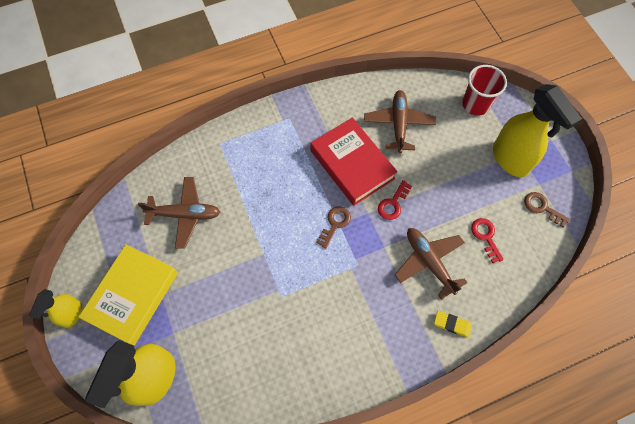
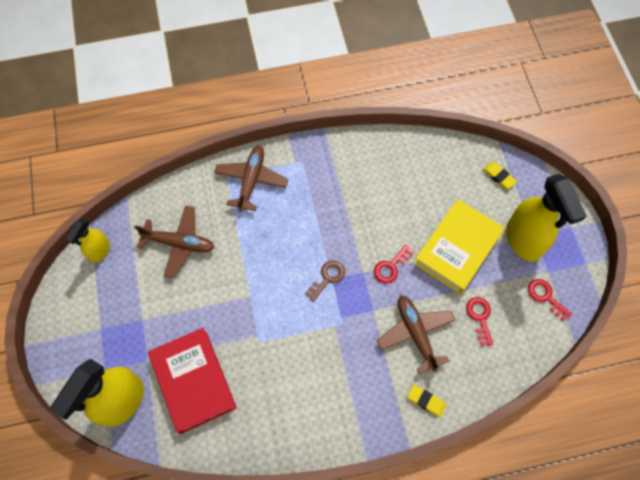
camera: 10 degrees right, 0 degrees up
yellow spray bottle [29,289,82,328] -> yellow spray bottle moved to [66,219,110,263]
yellow book [78,244,178,346] -> yellow book moved to [414,199,505,294]
red book [310,118,397,206] -> red book moved to [148,328,237,434]
brown plane [364,90,436,153] -> brown plane moved to [214,146,288,212]
red cup [462,65,507,116] -> yellow eraser [483,162,517,189]
brown key [524,192,570,227] -> red key [528,279,572,321]

